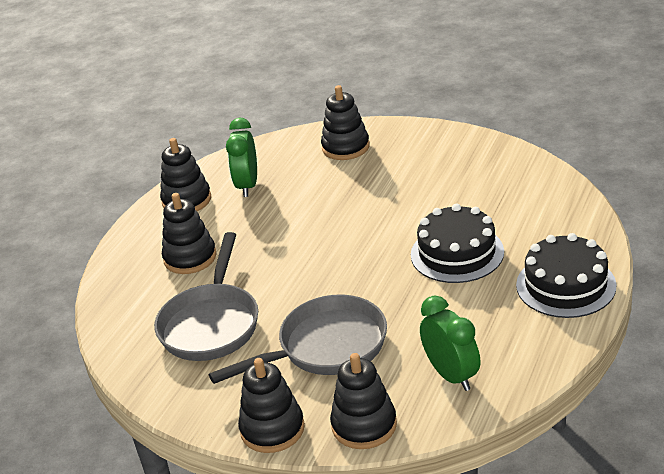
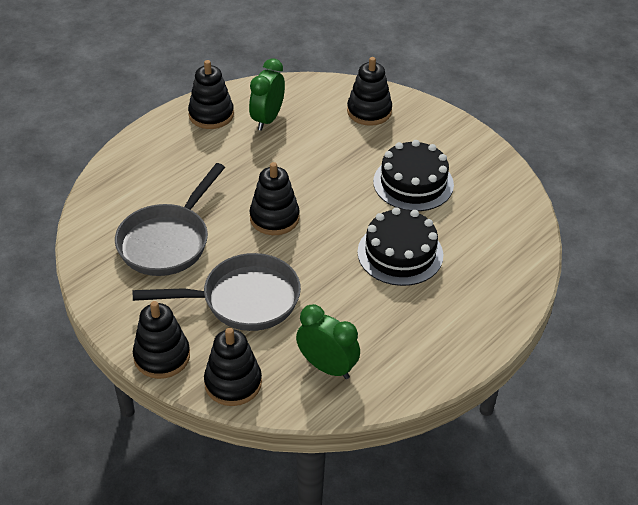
camera: 15 degrees right, 10 degrees up
black stacking toy [162,193,217,274] -> black stacking toy moved to [250,162,300,235]
green clock [420,296,481,391] -> green clock turned 45 degrees counterclockwise [296,304,360,379]
black cake [516,233,616,318] -> black cake moved to [373,140,454,211]

